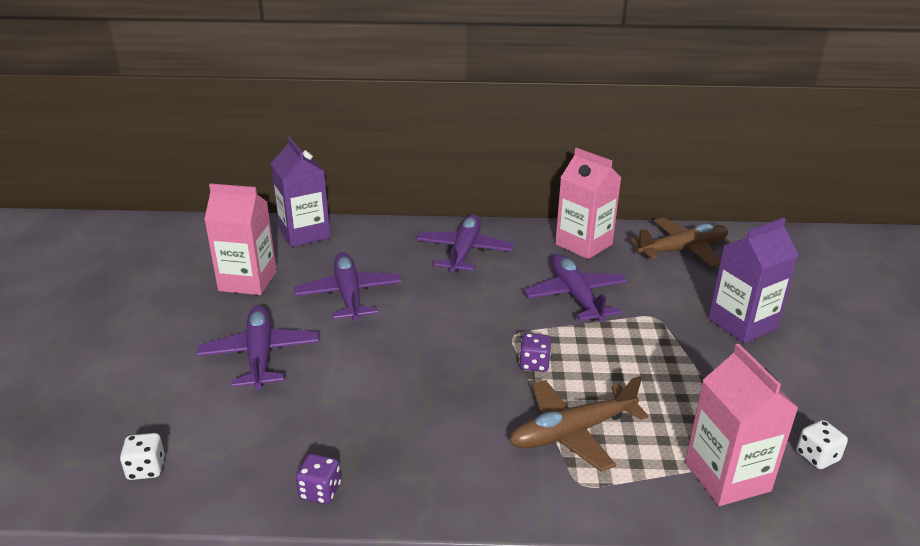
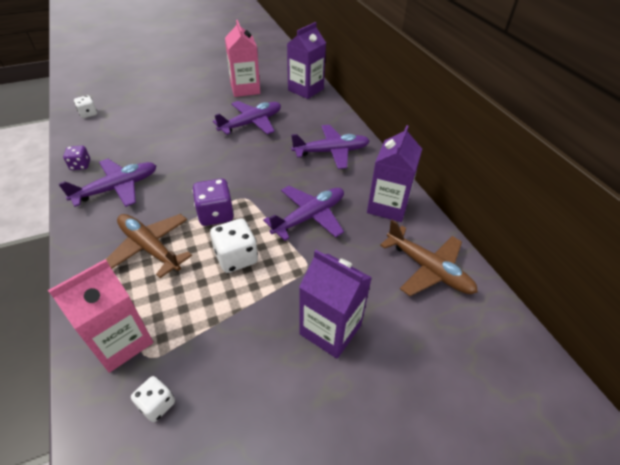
camera: 65 degrees right, 15 degrees up
purple plane [197,305,319,390] -> purple plane moved to [59,159,157,207]
purple dice [519,333,551,372] -> purple dice [192,179,234,226], size x1.65
pink carton [555,148,621,259] -> purple carton [367,125,422,222]
none -> white dice [210,218,258,273]

